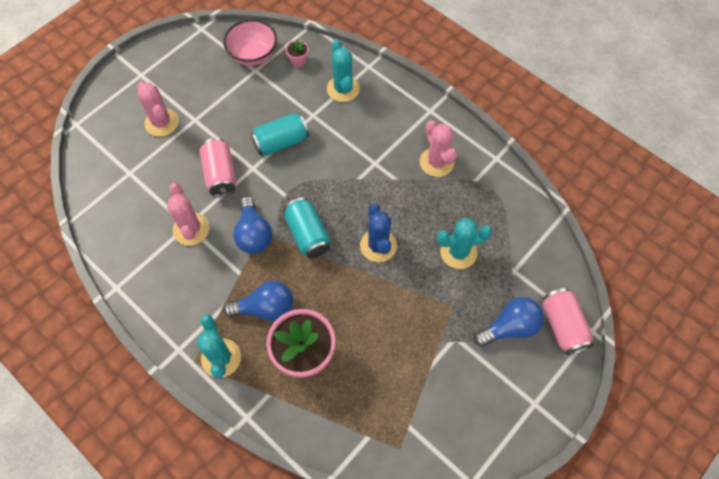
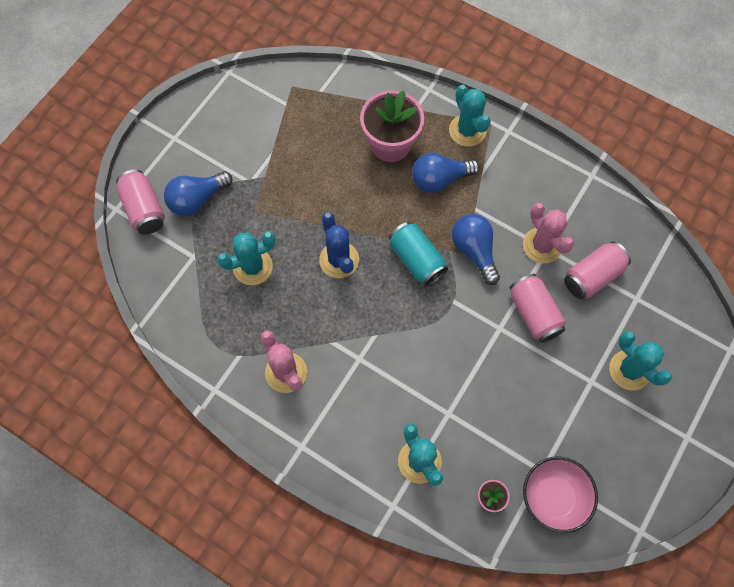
camera: 170 degrees right, 5 degrees up
pink cactus [137,81,179,137] -> turquoise cactus [609,331,672,391]
turquoise can [251,113,309,156] -> none
none -> pink can [564,241,631,299]

